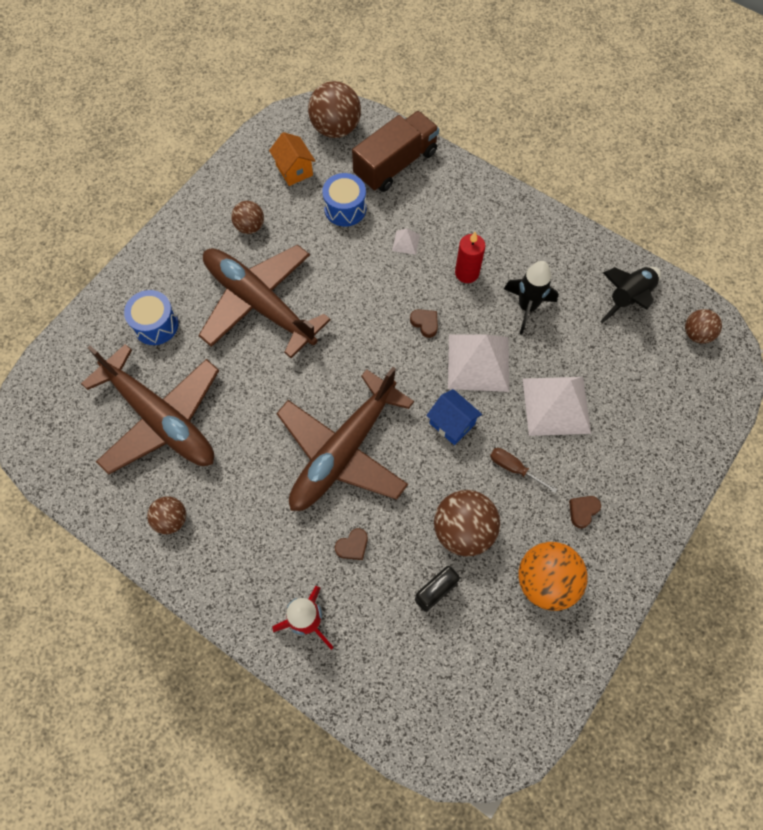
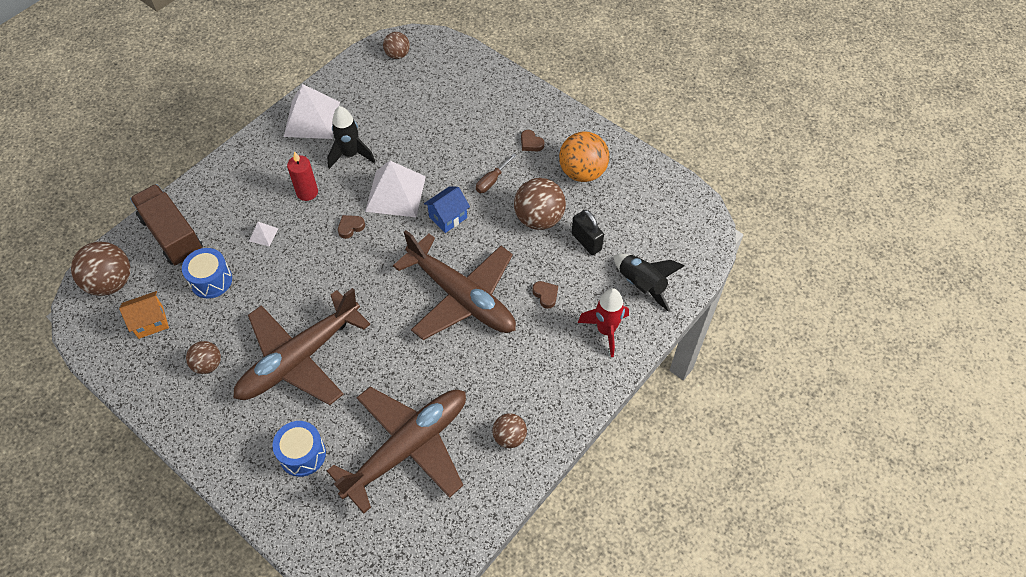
camera: 85 degrees left, 10 degrees down
white pyramid [523,377,591,436] -> white pyramid moved to [284,84,340,139]
black rocket [600,267,661,323] -> black rocket moved to [614,254,684,312]

